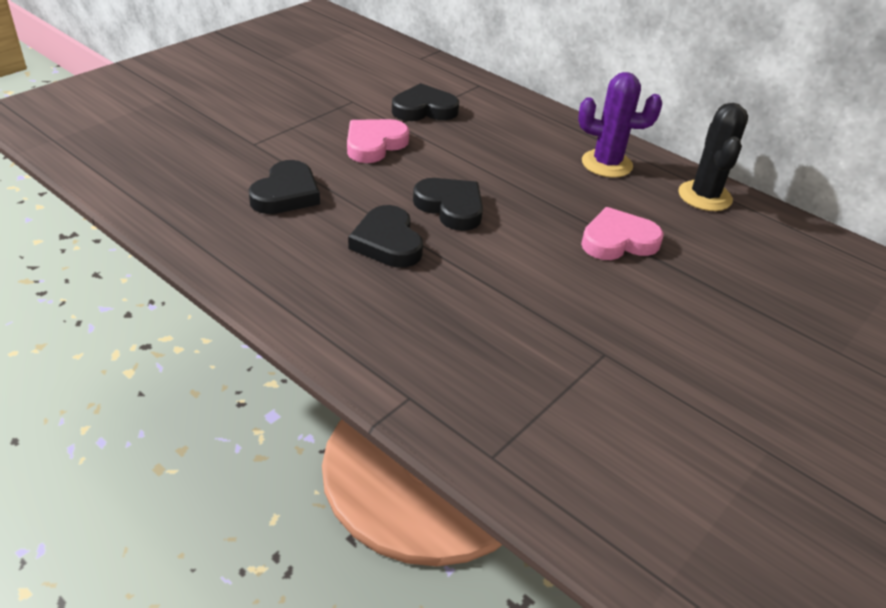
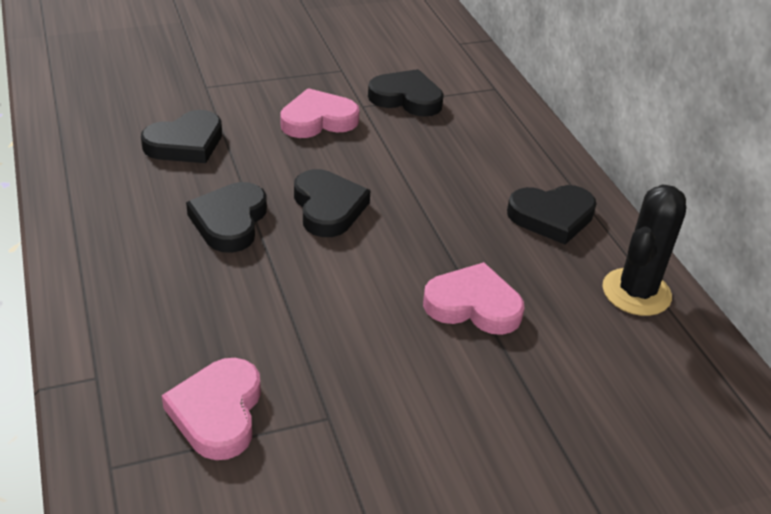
camera: 30 degrees right, 0 degrees up
purple cactus [578,72,662,178] -> black heart [507,185,596,245]
none -> pink heart [162,358,261,460]

